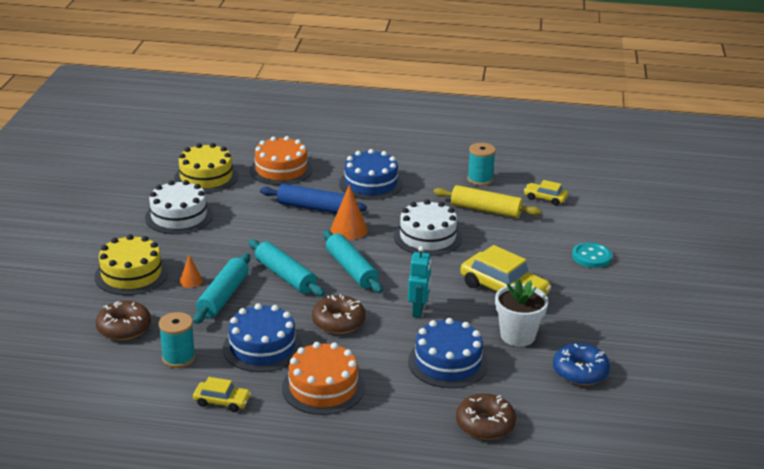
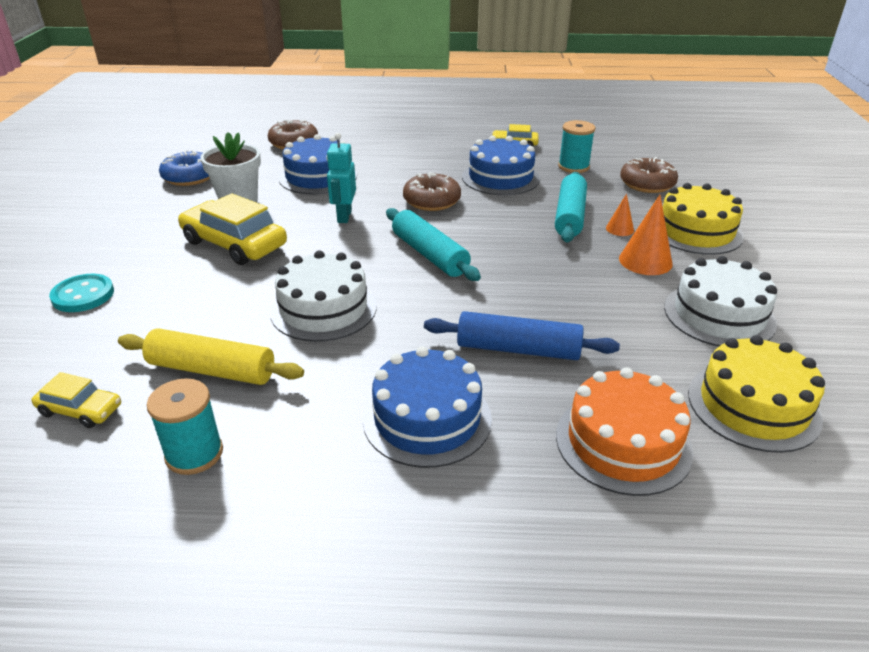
camera: 175 degrees right, 5 degrees up
turquoise rolling pin [248,239,325,296] -> none
orange cake [282,342,365,415] -> none
orange cone [330,184,367,240] -> orange cone moved to [619,195,672,275]

